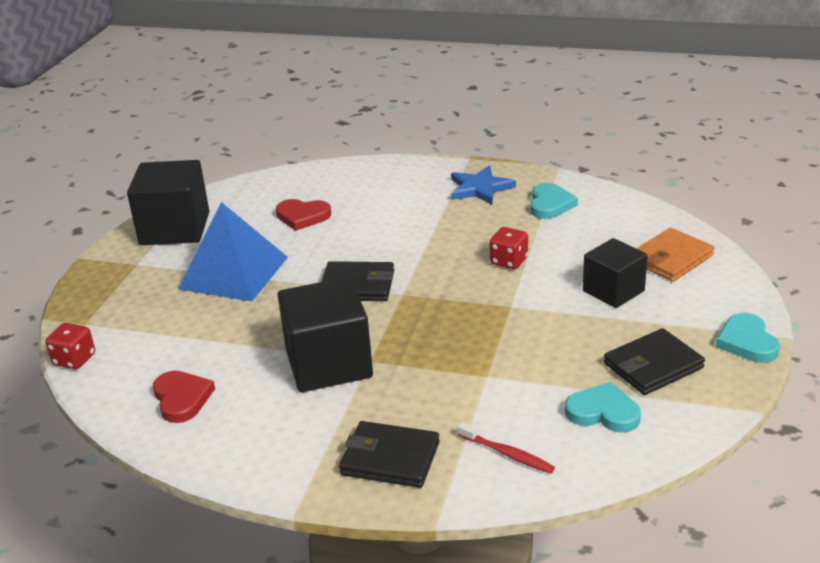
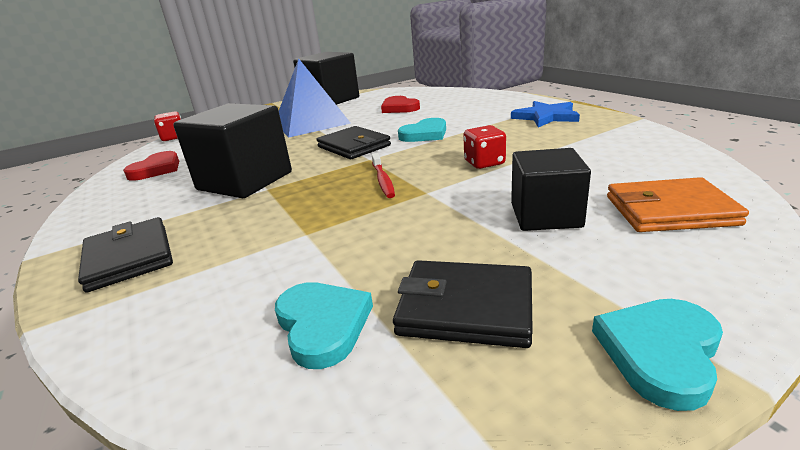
camera: 45 degrees right, 5 degrees down
red toothbrush [457,422,555,474] -> red toothbrush moved to [372,153,395,198]
turquoise heart [530,183,578,219] -> turquoise heart moved to [398,118,446,142]

